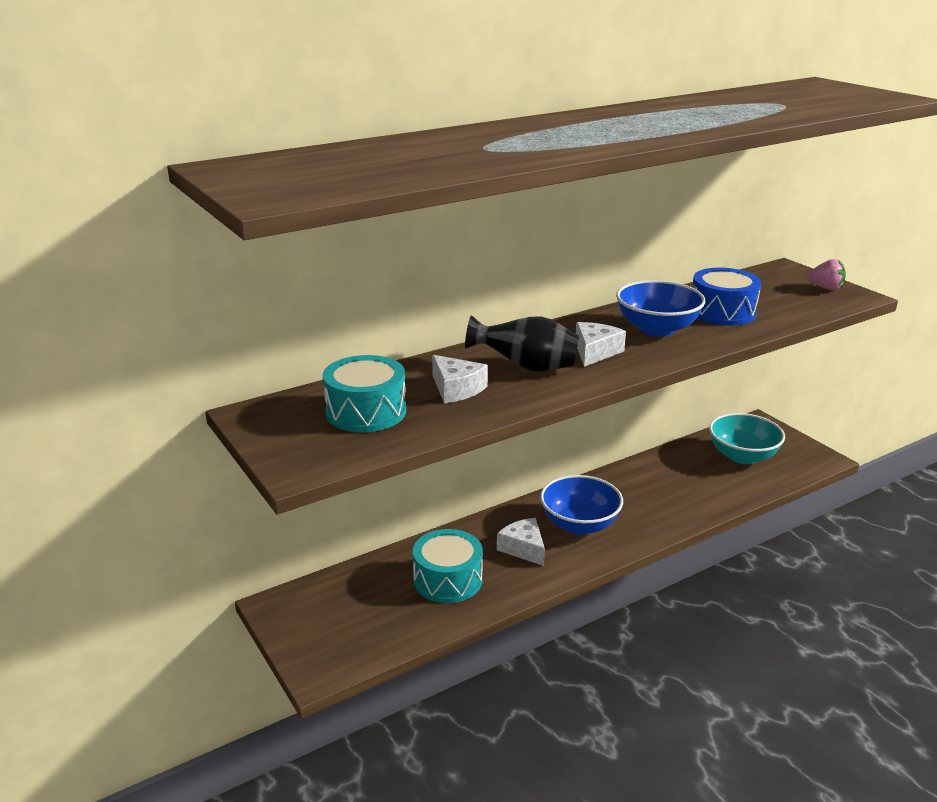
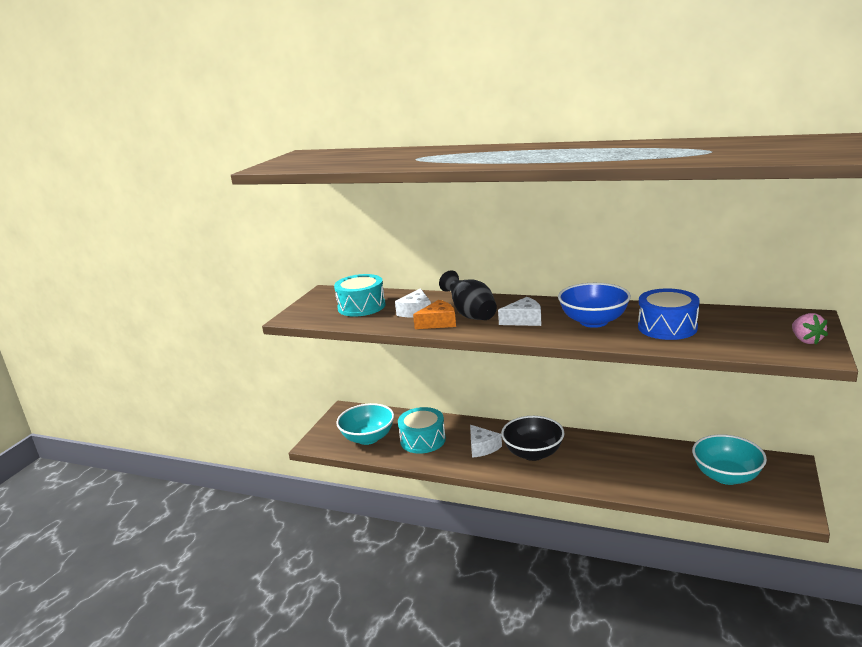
camera: 55 degrees right, 5 degrees down
white cheese [497,518,545,566] -> white cheese turned 135 degrees clockwise [470,425,502,458]
blue bowl [540,475,623,535] -> black bowl [501,416,565,461]
none -> turquoise bowl [336,403,394,445]
none -> orange cheese [413,300,456,329]

